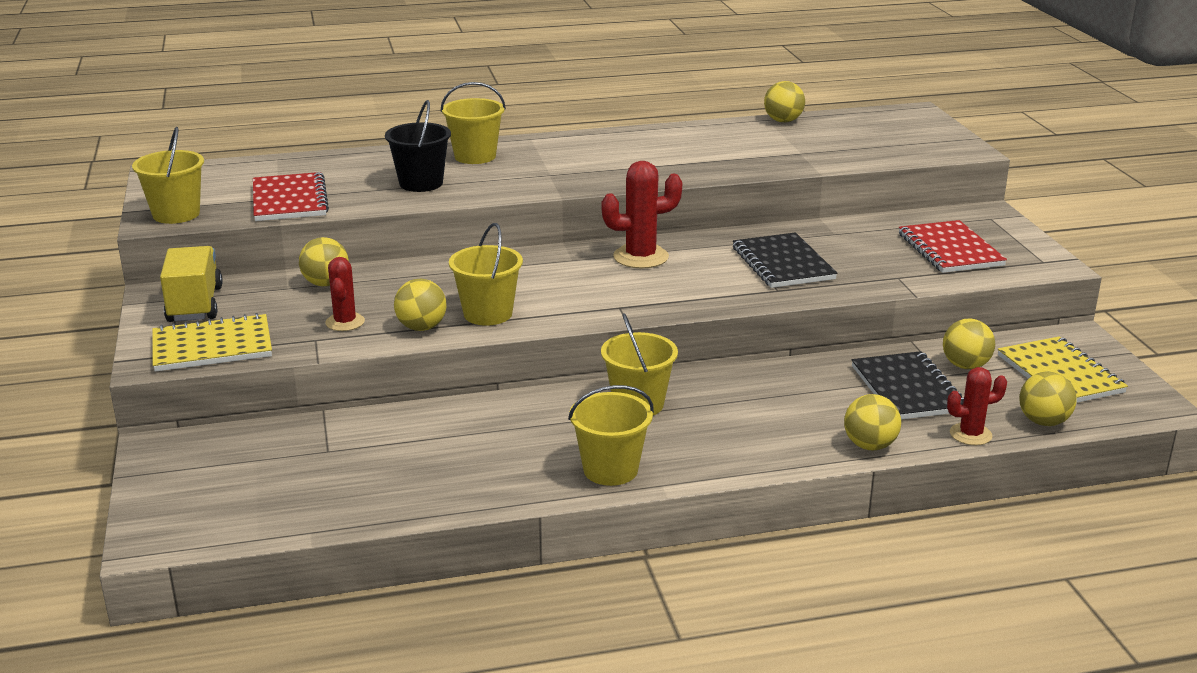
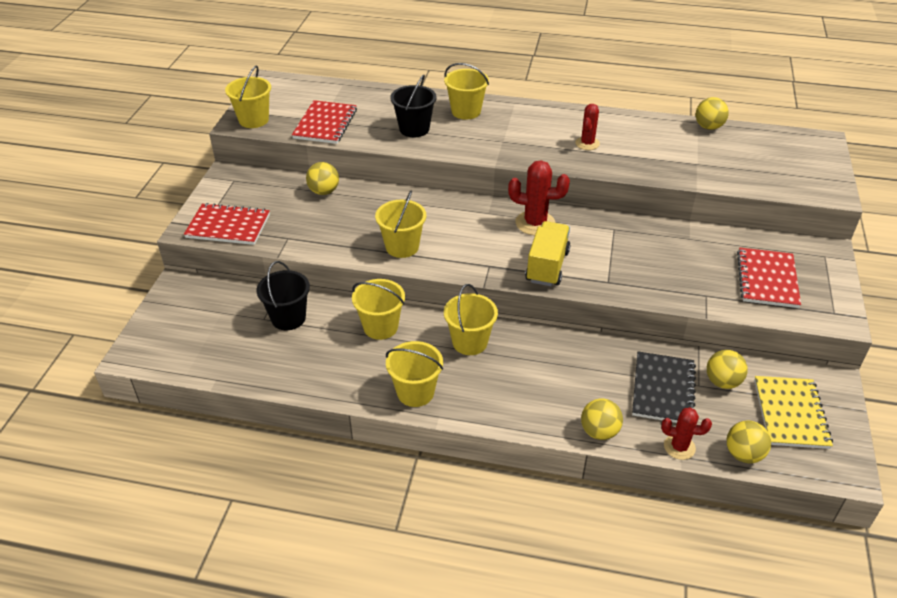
camera: 25 degrees right, 15 degrees up
yellow notebook [152,313,272,372] -> red notebook [184,203,270,245]
yellow truck [160,246,223,322] -> yellow truck moved to [525,221,570,286]
red cactus [325,257,365,331] -> red cactus moved to [575,104,600,150]
yellow ball [394,279,446,331] -> none
black notebook [733,232,837,288] -> none
none -> black bucket [257,261,310,330]
none -> yellow bucket [352,279,405,340]

